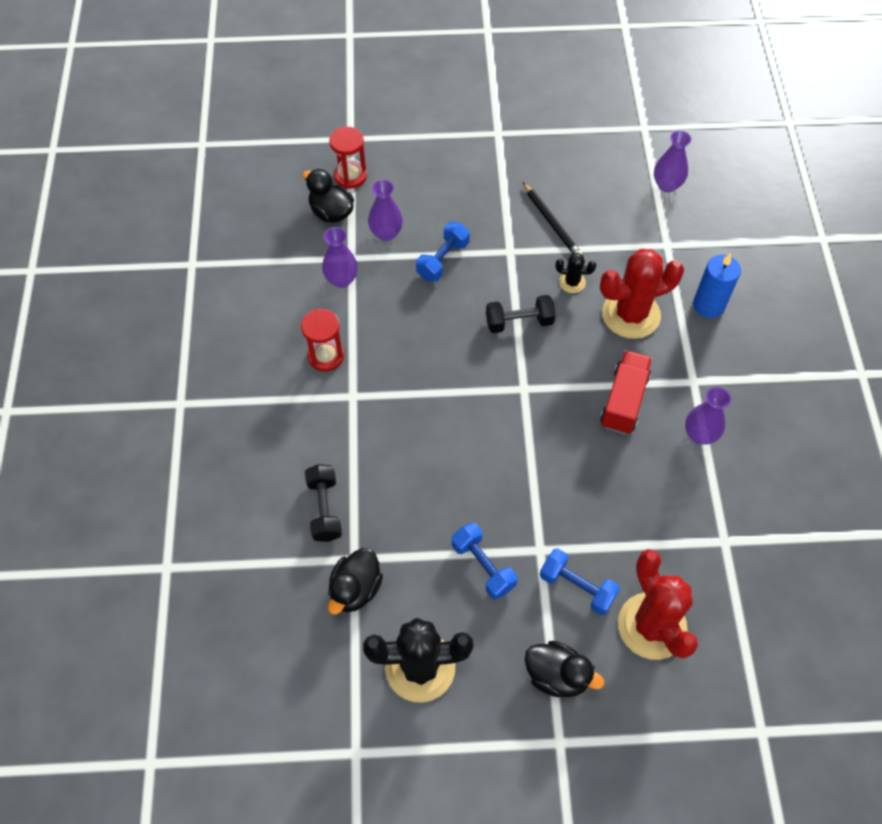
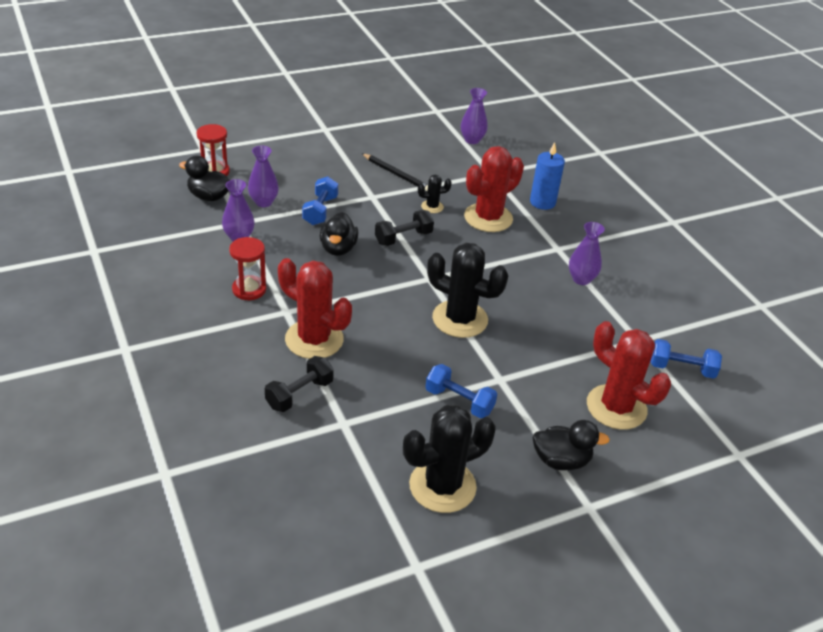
camera: 25 degrees left, 20 degrees down
black dumbbell [305,464,342,542] -> black dumbbell turned 75 degrees clockwise [265,356,334,412]
black duck [328,548,383,615] -> black duck moved to [320,212,358,256]
blue dumbbell [540,548,620,615] -> blue dumbbell moved to [650,339,722,379]
red truck [600,350,652,434] -> none
none -> red cactus [278,258,352,359]
none -> black cactus [427,243,508,338]

